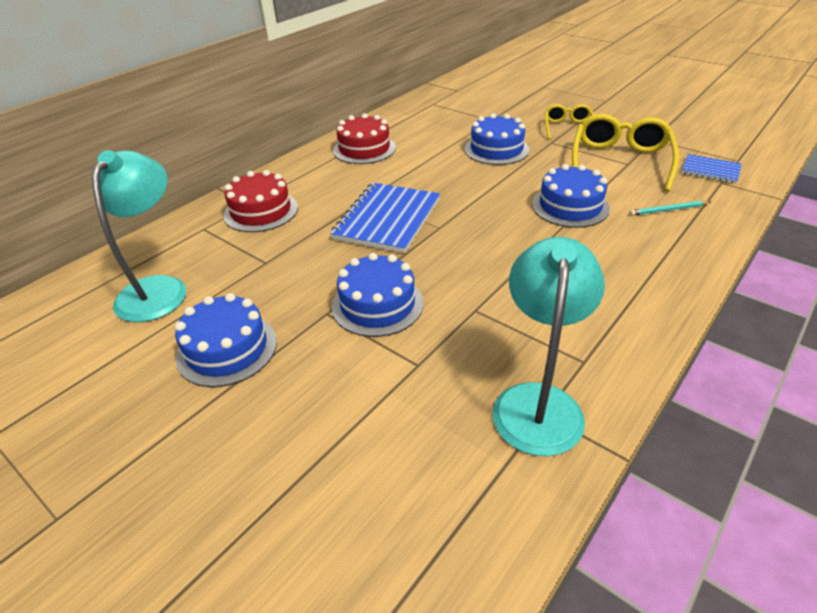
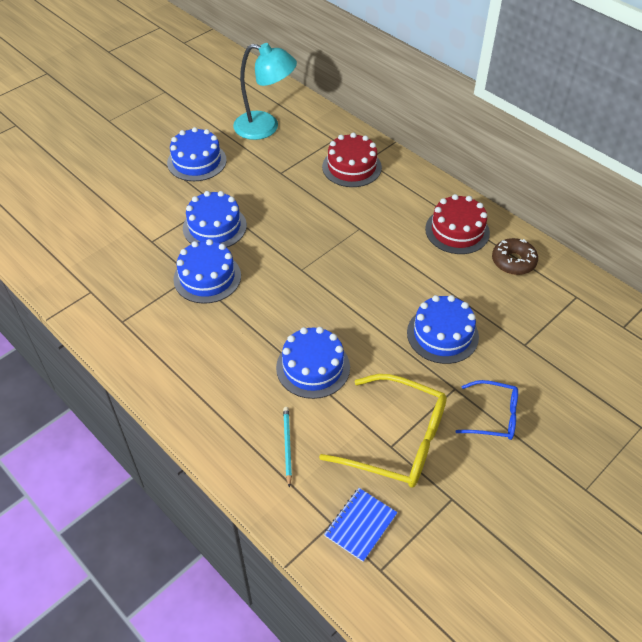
camera: 95 degrees right, 10 degrees up
blue notebook [330,183,440,253] -> none
turquoise lamp [492,237,605,456] -> none
yellow glasses [545,104,594,140] -> blue glasses [455,380,518,440]
none -> blue cake [173,239,241,304]
none -> brown donut [492,238,538,275]

